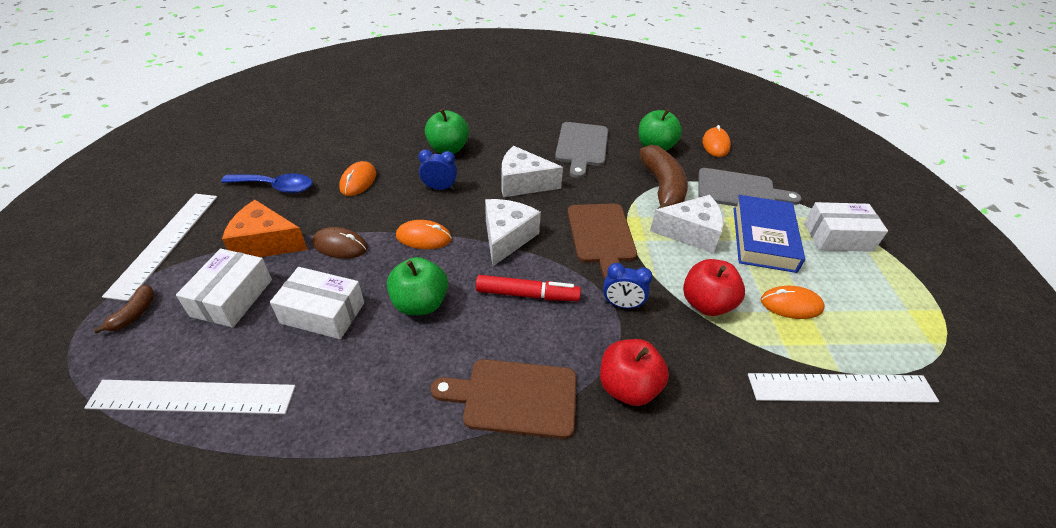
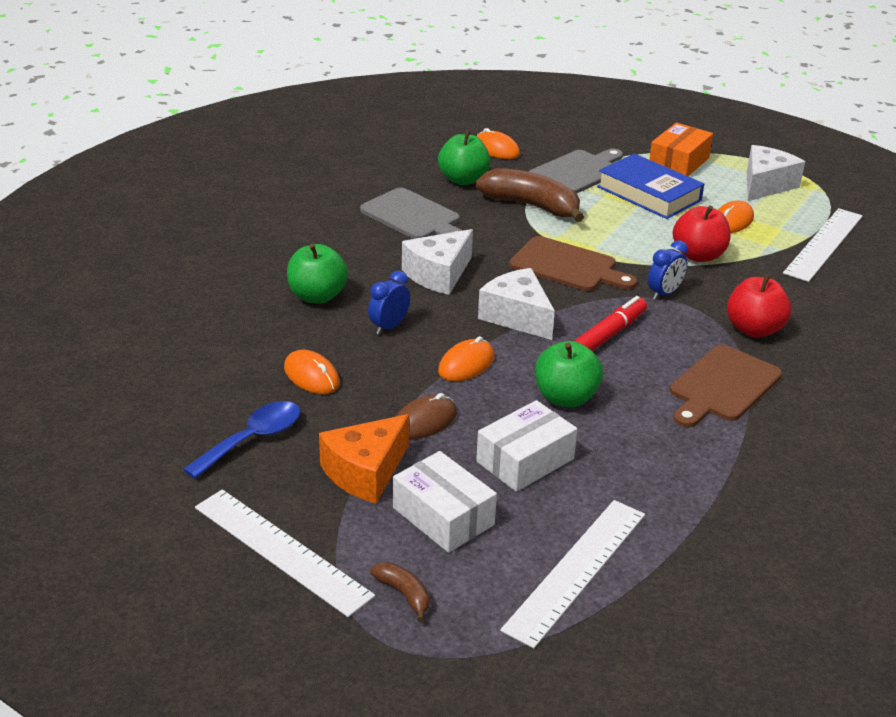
camera: 55 degrees left, 10 degrees down
white cheese [650,195,724,253] -> white cheese moved to [747,145,805,201]
white box [804,202,888,252] -> orange box [649,123,713,176]

